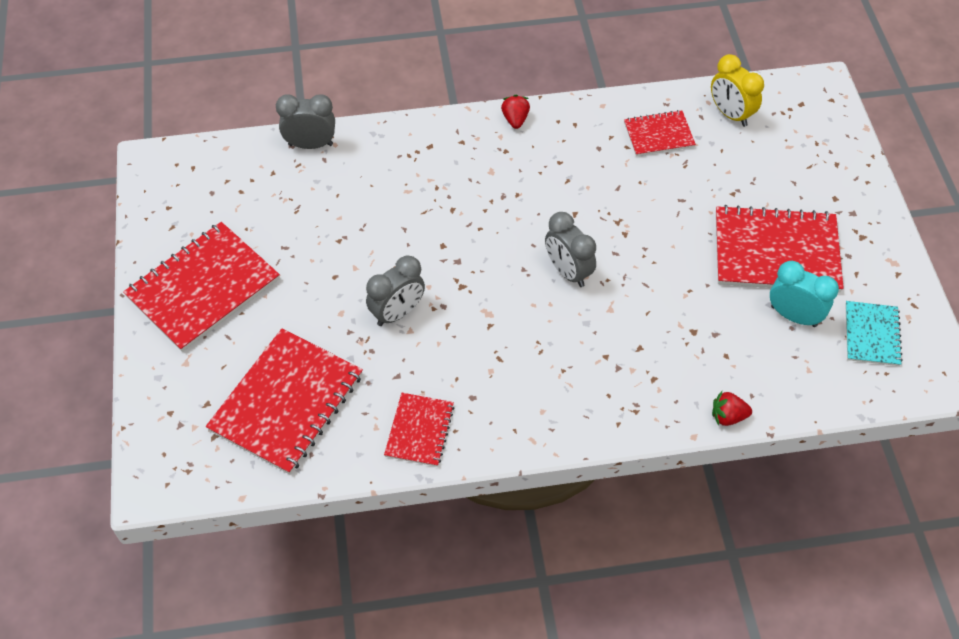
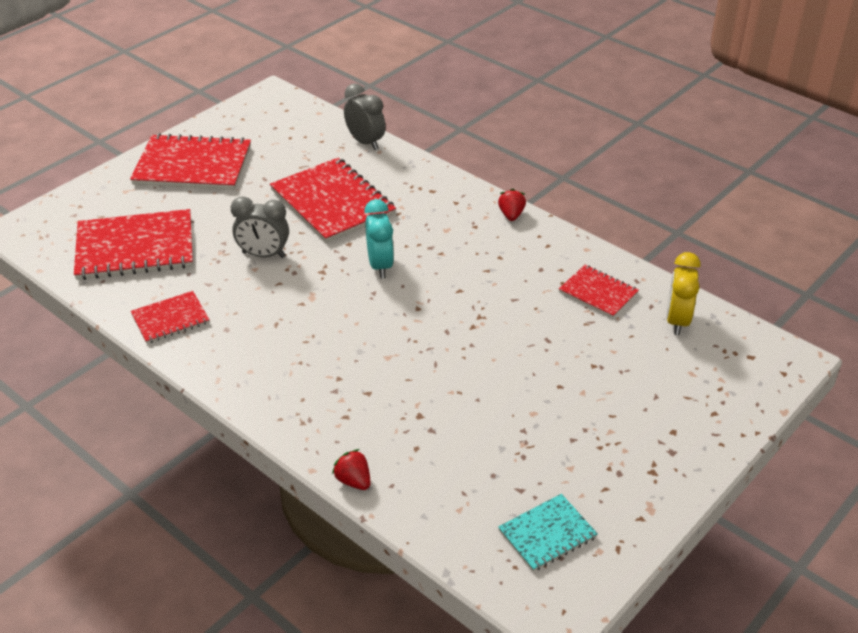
camera: 50 degrees right, 15 degrees down
red strawberry [501,95,530,129] -> red strawberry turned 45 degrees counterclockwise [498,189,526,221]
grey clock [545,212,596,287] -> none
red notebook [716,205,844,292] -> red notebook moved to [270,157,396,243]
turquoise clock [770,261,839,327] -> turquoise clock moved to [364,199,394,278]

